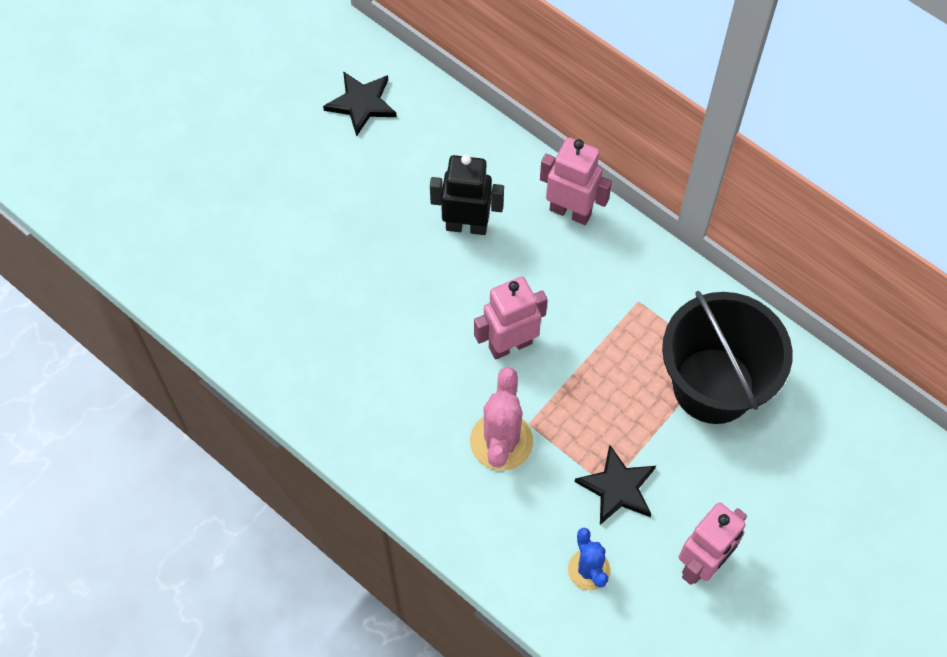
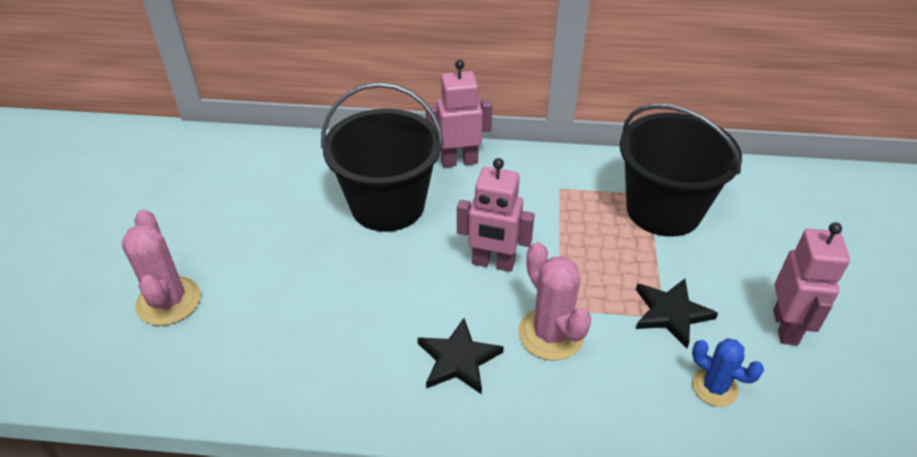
camera: 35 degrees left, 20 degrees down
black star [323,71,397,137] -> black star moved to [418,318,504,394]
black robot [430,154,504,235] -> black bucket [321,82,444,232]
pink robot [474,277,548,360] -> pink robot turned 105 degrees counterclockwise [457,158,534,272]
none -> pink cactus [122,209,201,326]

